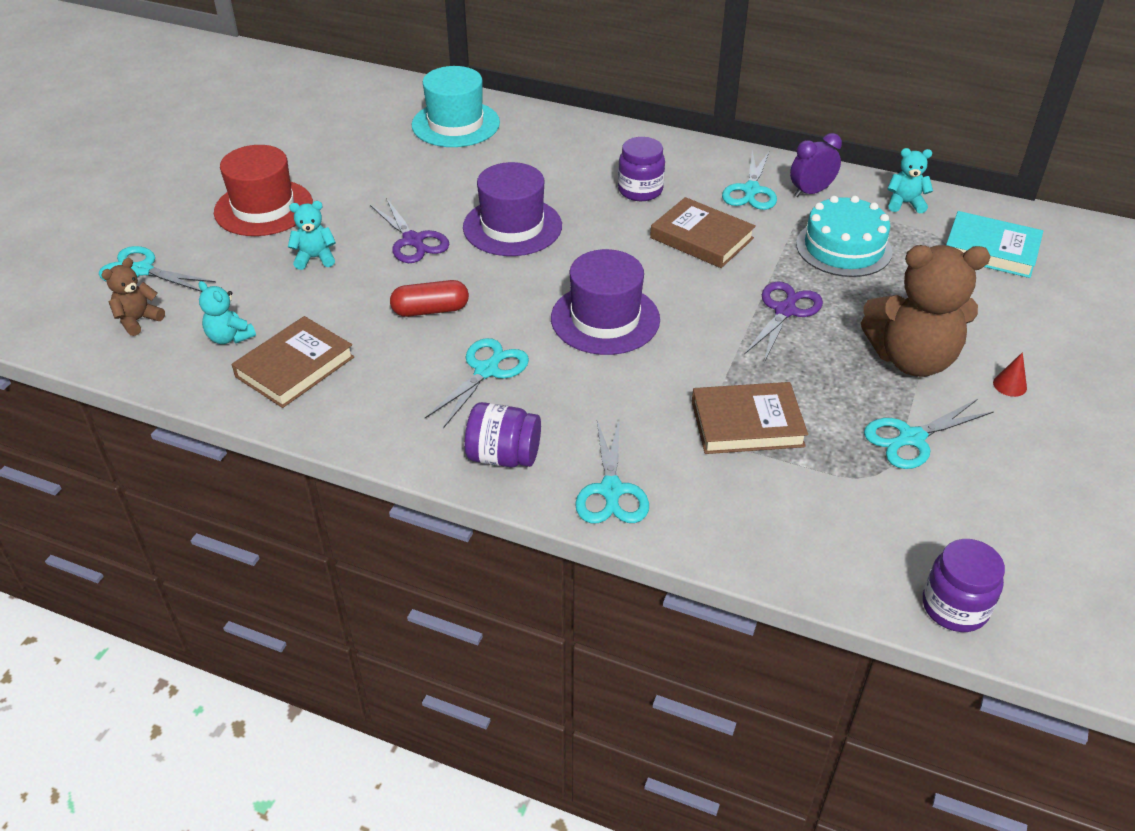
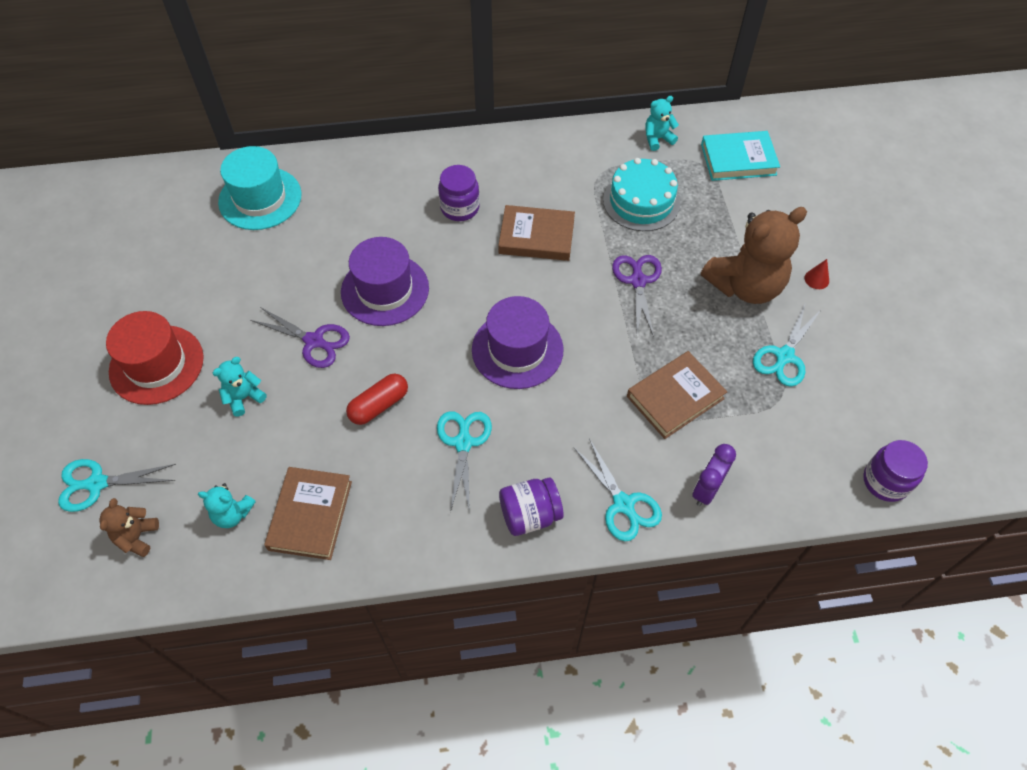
camera: 30 degrees left, 15 degrees up
turquoise scissors [722,150,777,210] -> none
purple clock [790,133,842,197] -> purple clock moved to [692,444,736,506]

